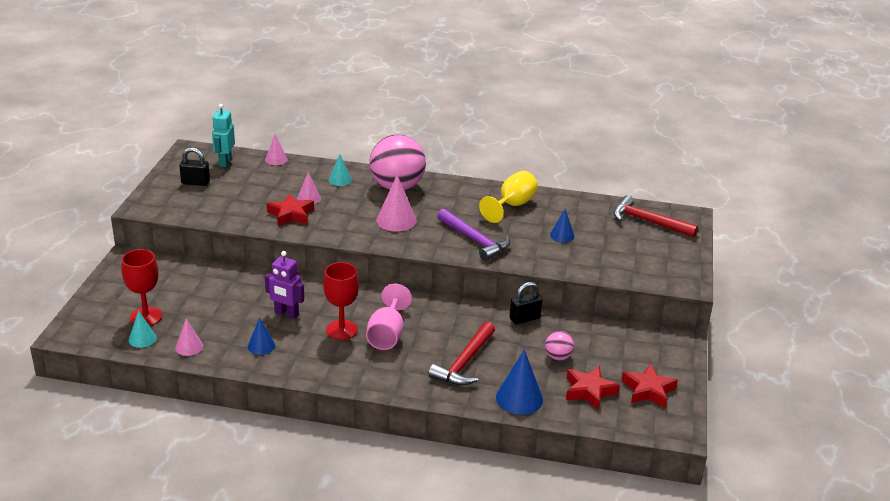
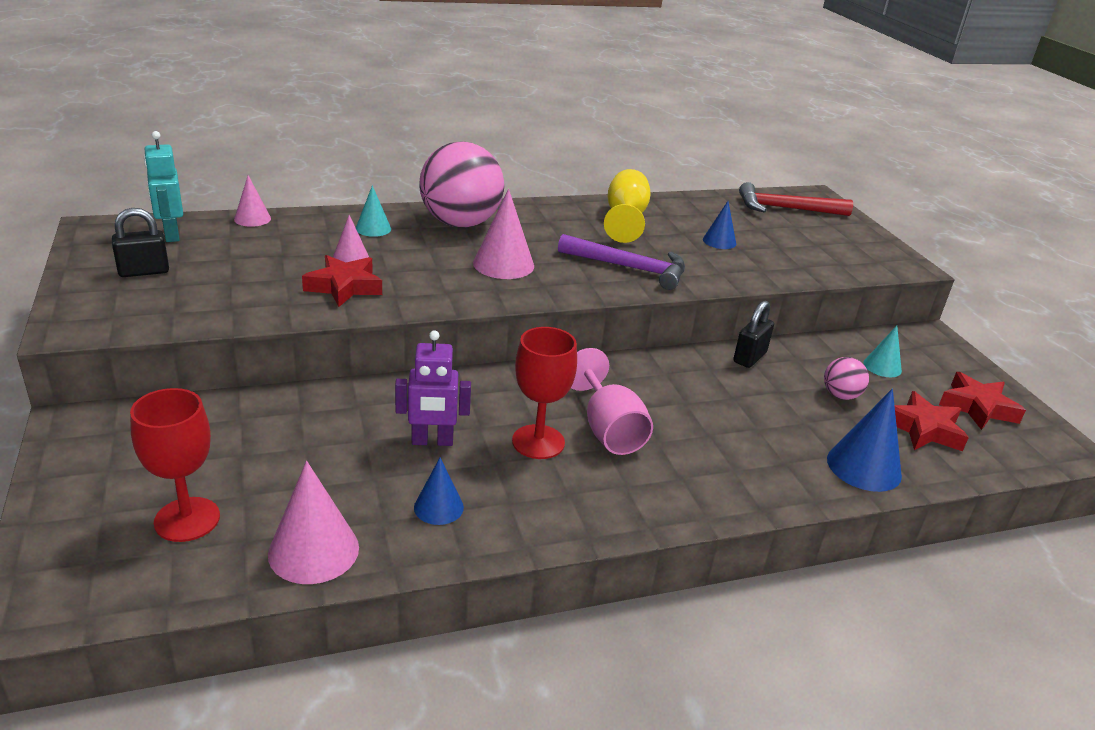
camera: 30 degrees left, 0 degrees up
turquoise cone [129,310,157,348] -> turquoise cone moved to [864,325,902,377]
pink cone [175,319,203,356] -> pink cone [268,461,359,584], size x1.66
red hammer [428,322,495,386] -> none

